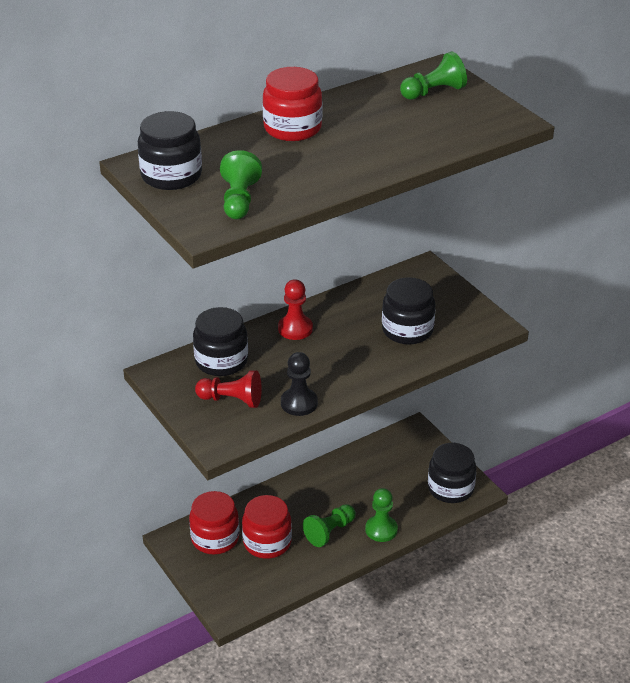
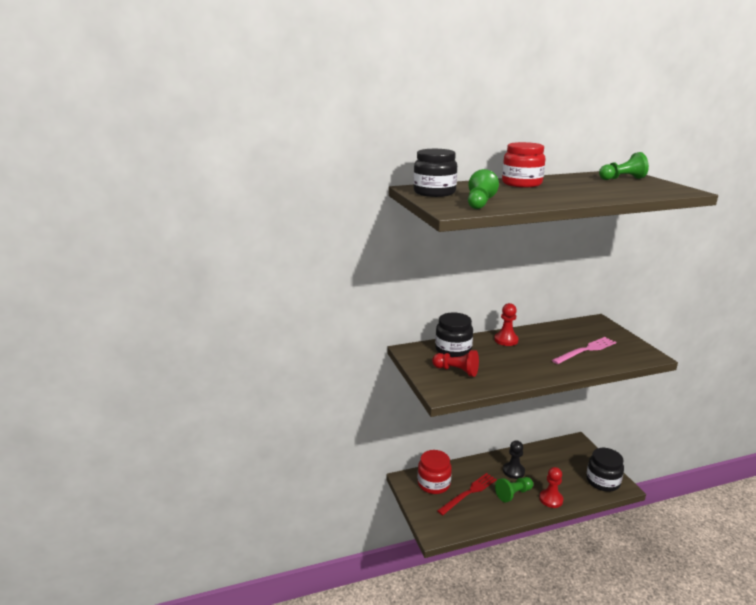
camera: 15 degrees right, 15 degrees down
red jar [242,495,292,559] -> red fork [437,473,497,515]
black pawn [281,352,318,416] -> black pawn moved to [503,440,525,479]
green pawn [365,488,398,542] -> red pawn [539,467,563,508]
black jar [382,277,435,344] -> pink fork [552,337,616,364]

